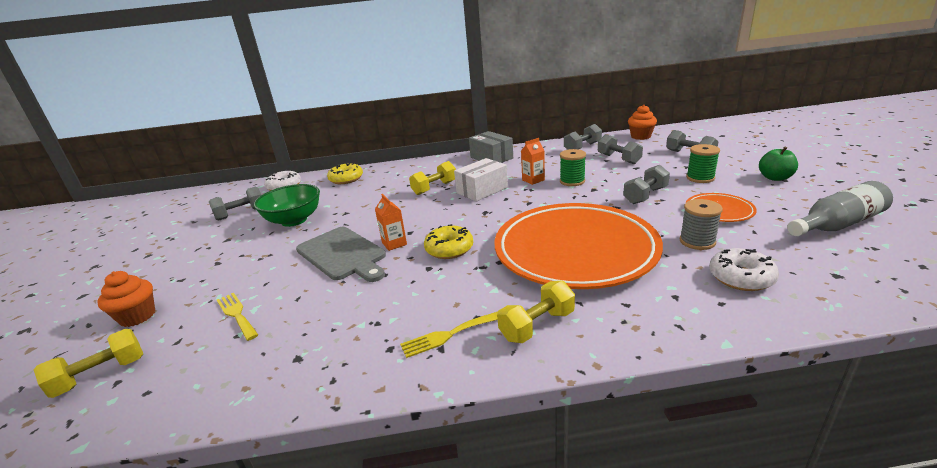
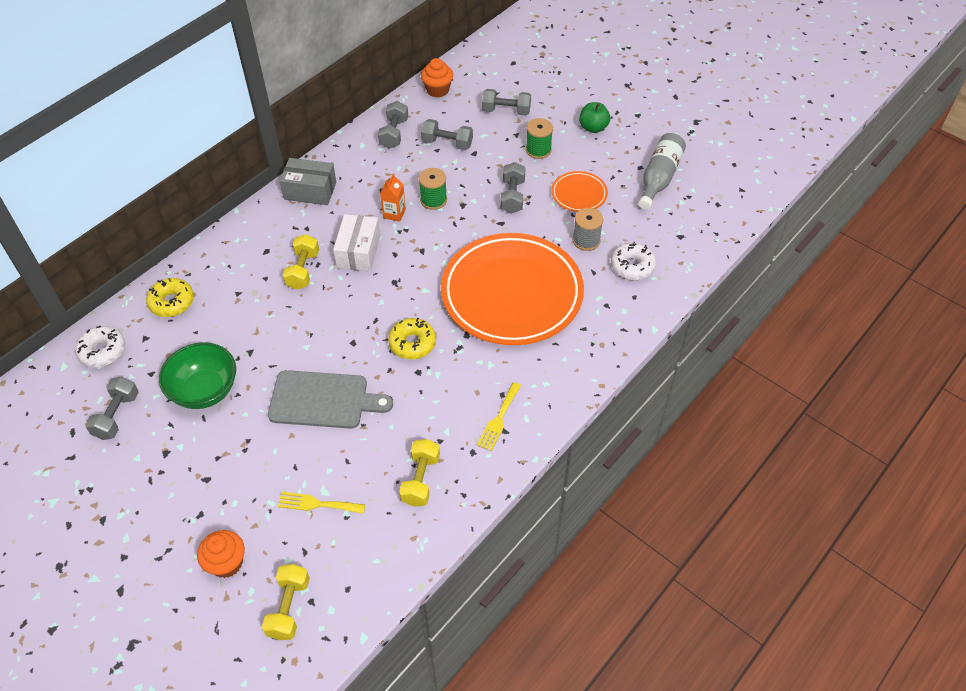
camera: 45 degrees left, 25 degrees up
orange carton [375,194,407,251] -> none
yellow dumbbell [497,281,575,343] -> yellow dumbbell moved to [399,439,440,507]

